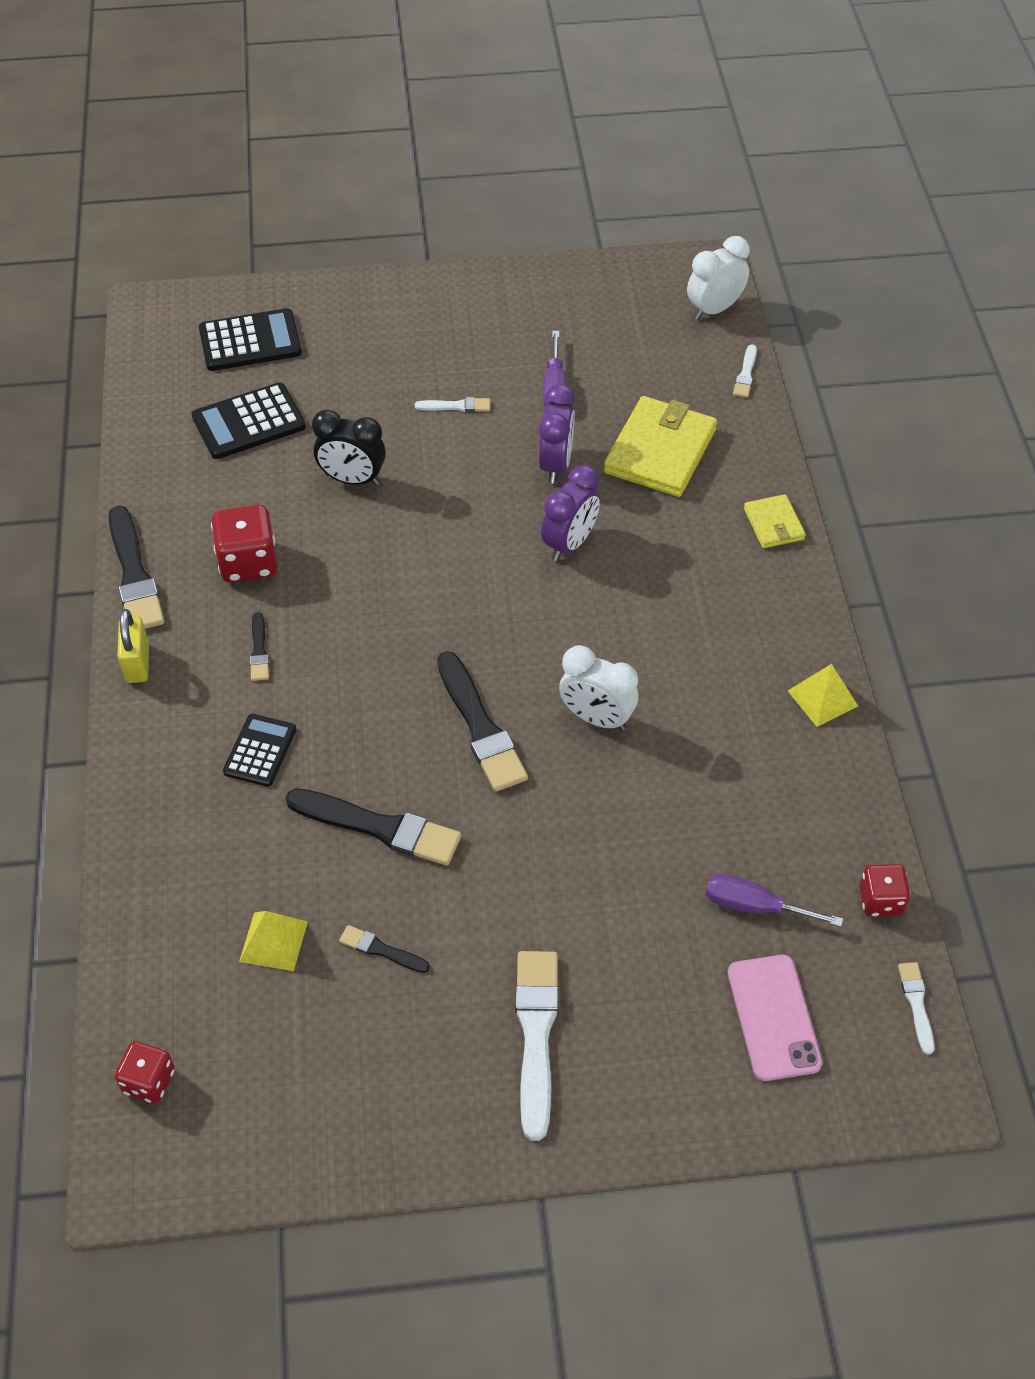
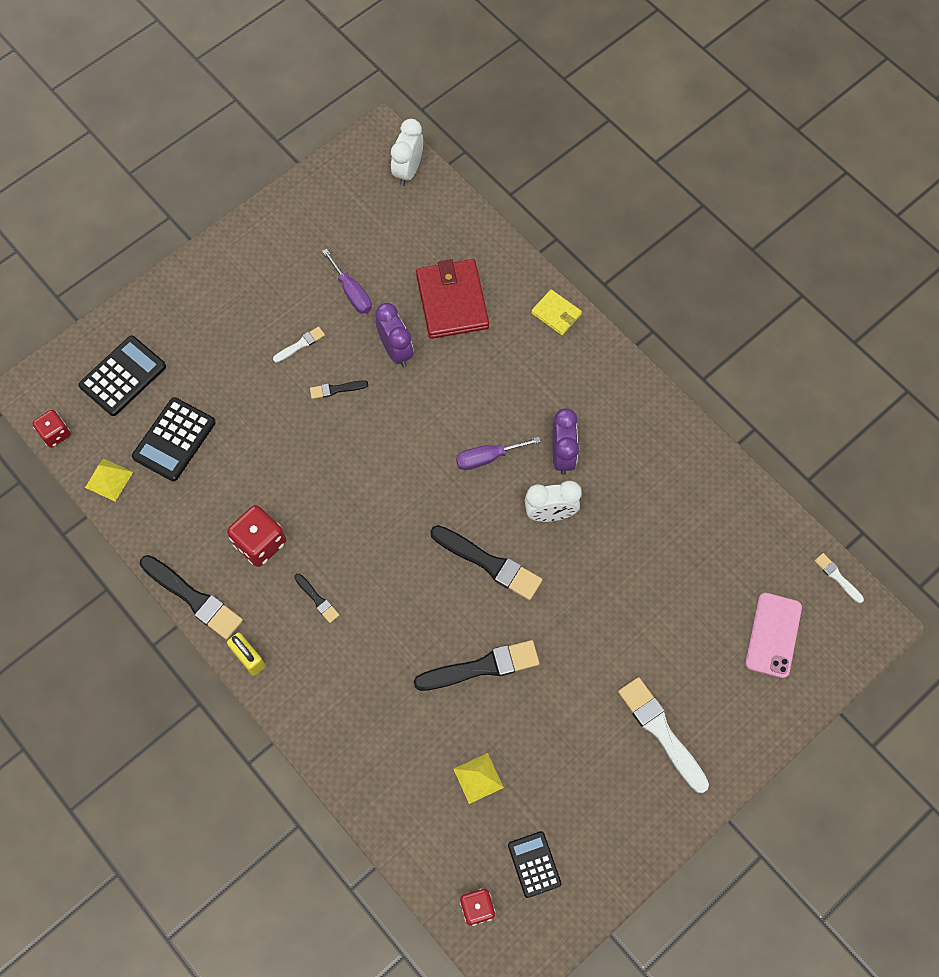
camera: 35 degrees left, 15 degrees up
black calculator [223,714,296,787] -> black calculator moved to [508,831,561,898]
black clock [312,409,386,486] -> none
black brush [339,925,430,973] -> black brush moved to [310,380,368,399]
purple clock [541,465,600,561] -> purple clock moved to [552,408,579,475]
yellow wallet [604,396,717,497] -> red wallet [416,259,489,339]
purple screwdriver [705,874,843,927] -> purple screwdriver moved to [456,437,541,470]
pink phone [728,955,823,1081] -> pink phone turned 60 degrees clockwise [745,593,802,678]
white brush [733,344,757,398] -> none
yellow pyramid [788,664,858,727] -> yellow pyramid moved to [85,458,133,501]
red dice [859,864,911,917] -> red dice moved to [32,410,70,448]

